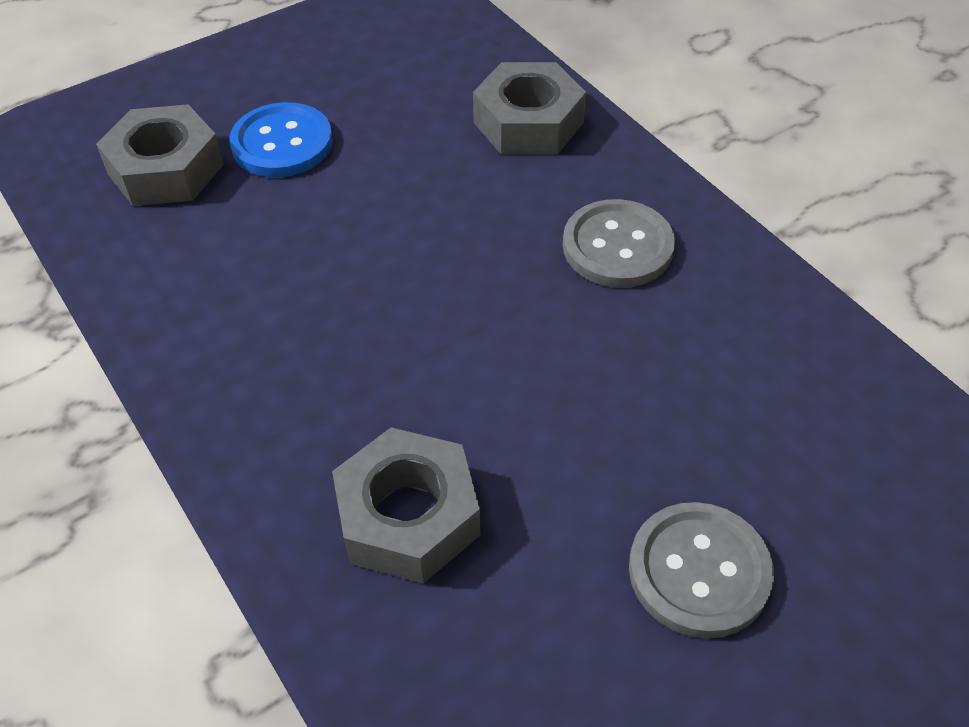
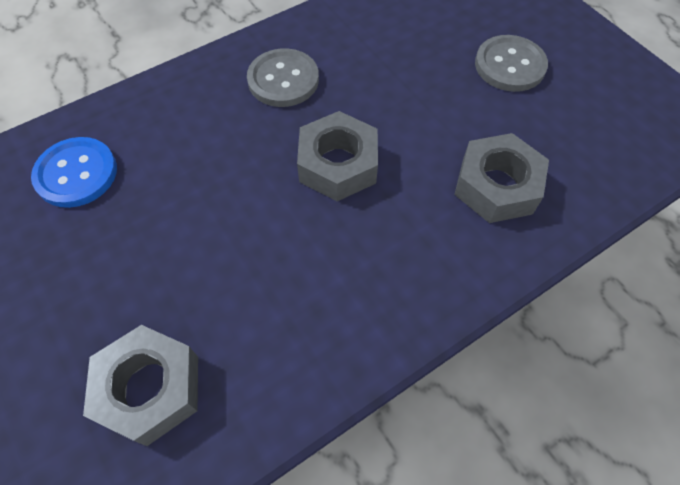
camera: 90 degrees left, 10 degrees up
blue button [229,102,333,177] -> blue button moved to [31,137,117,208]
grey nut [473,62,586,155] -> grey nut moved to [297,111,378,201]

